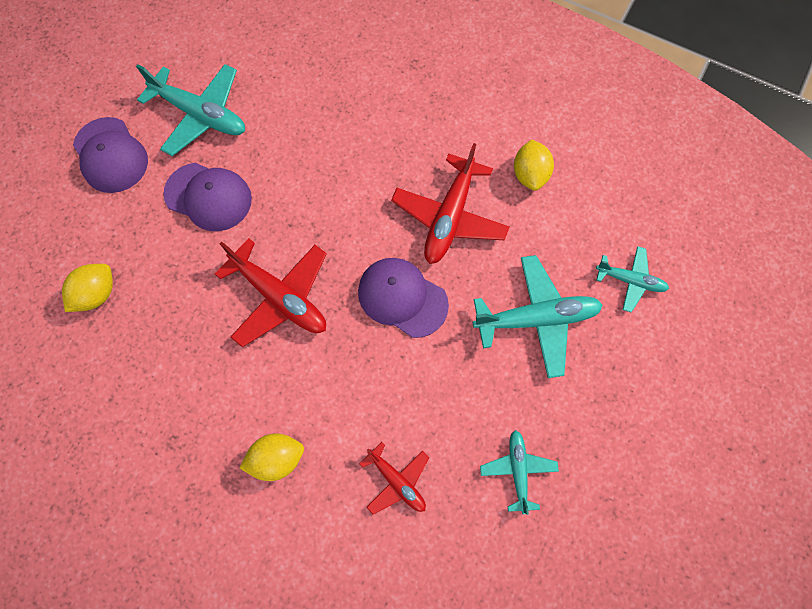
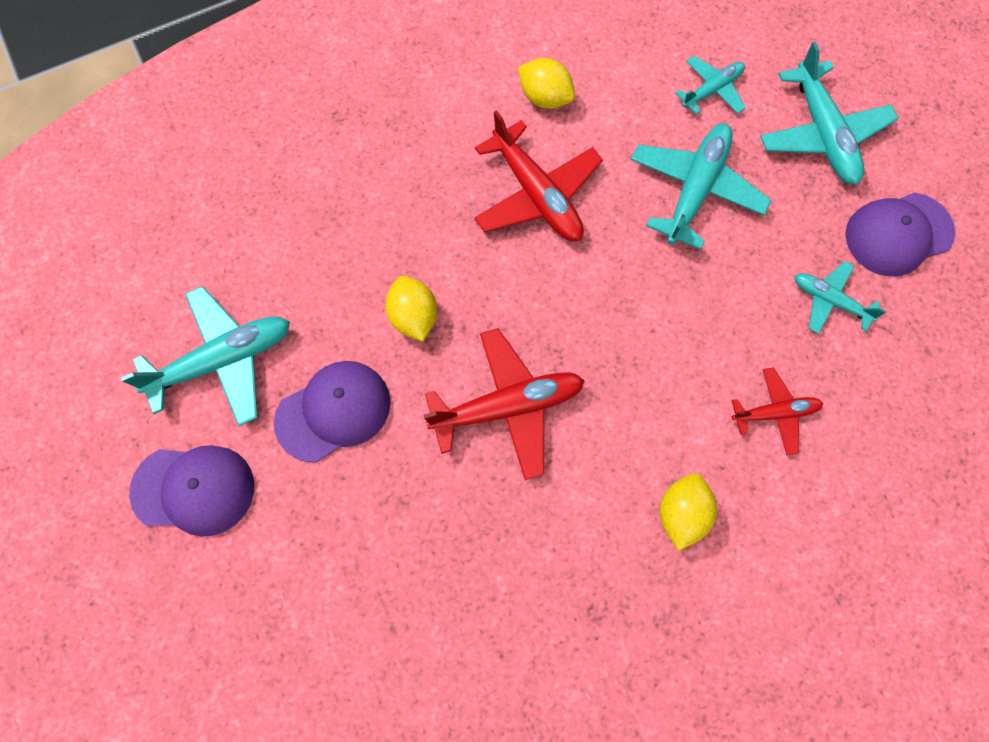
camera: 55 degrees left, 0 degrees up
yellow lemon [62,264,113,312] -> yellow lemon moved to [385,276,437,342]
purple cap [358,258,449,338] -> purple cap moved to [845,193,955,276]
none -> turquoise plane [760,41,899,185]

